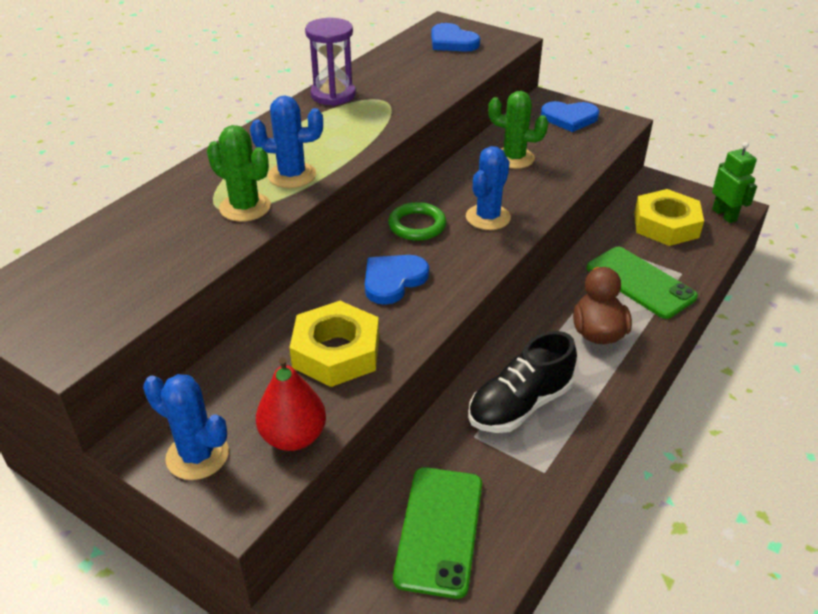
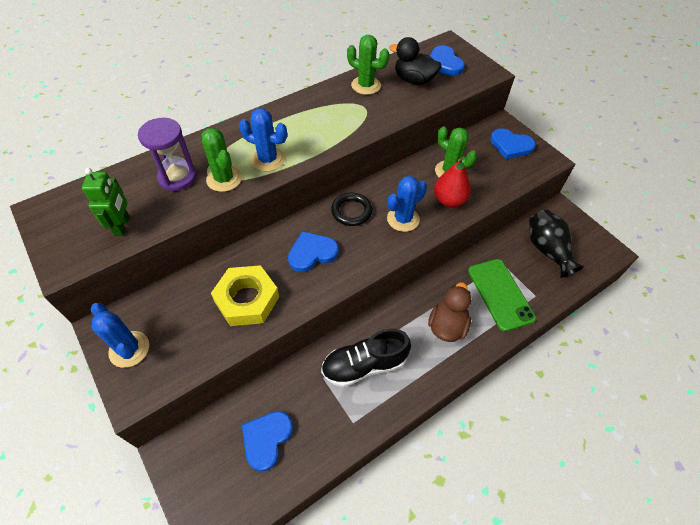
camera: 20 degrees right, 15 degrees up
red pear [256,357,326,451] -> red pear moved to [434,157,471,207]
purple hourglass [305,18,356,106] -> purple hourglass moved to [138,118,197,191]
green ring [388,202,446,241] -> black ring [331,193,373,226]
green phone [393,467,482,599] -> blue heart [242,411,293,472]
yellow nut [634,189,704,246] -> black vase [529,209,584,278]
green robot [712,142,757,223] -> green robot moved to [82,168,130,236]
none -> green cactus [347,35,389,95]
none -> black duck [389,37,442,85]

